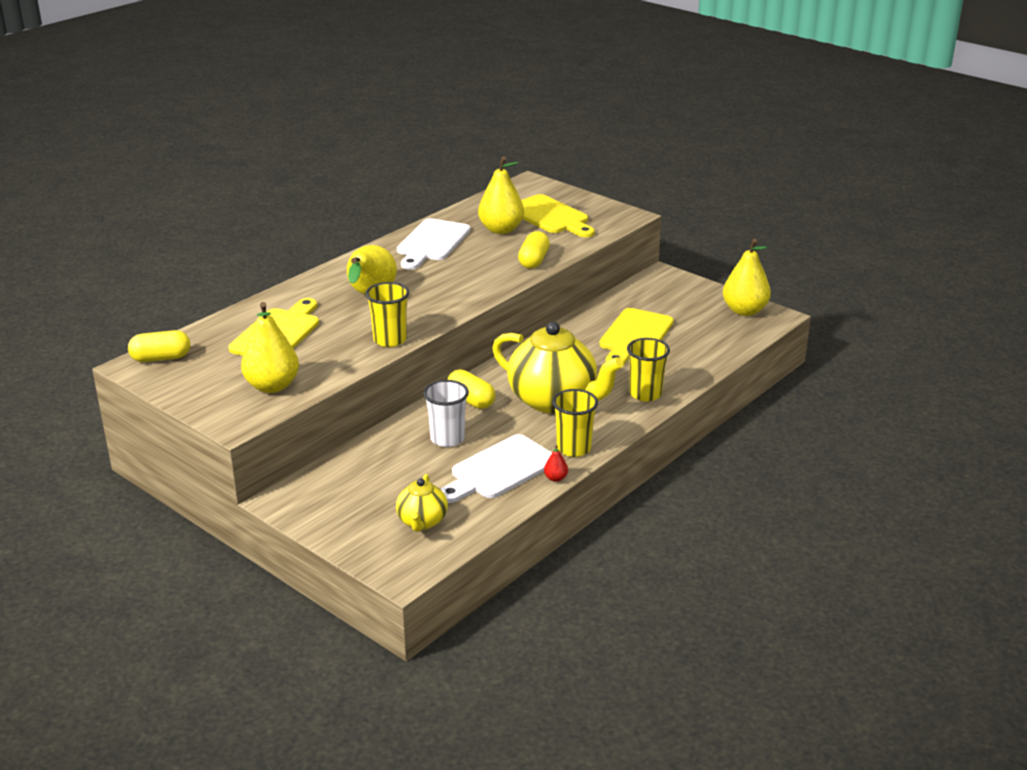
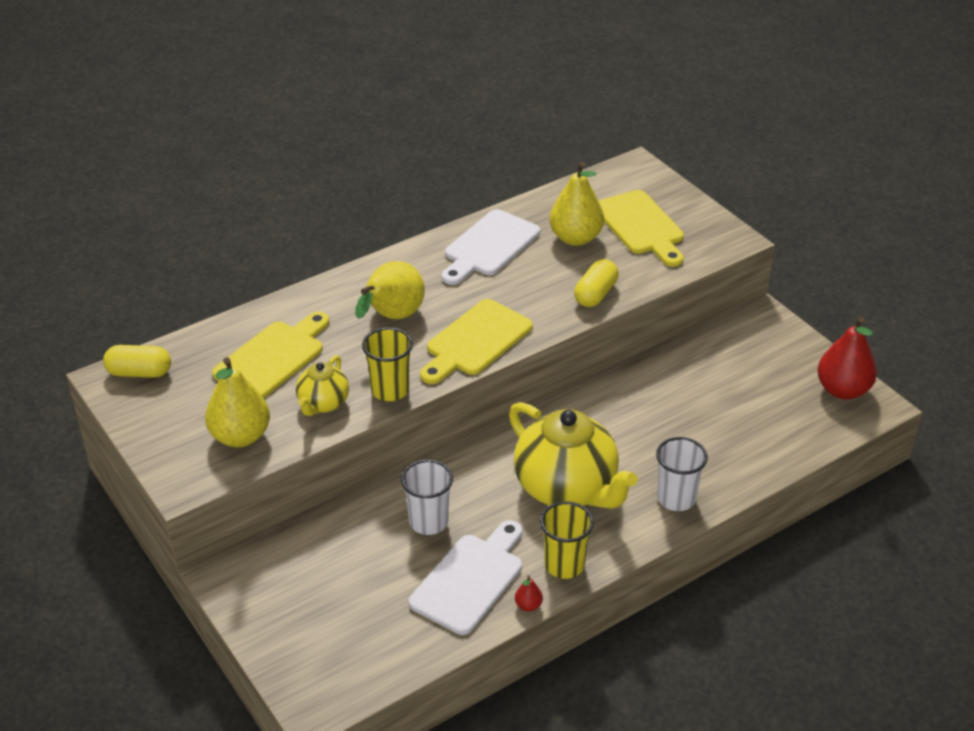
camera: 15 degrees right, 10 degrees up
yellow teapot [396,474,448,532] -> yellow teapot moved to [296,355,349,416]
white cutting board [441,434,552,503] -> white cutting board turned 150 degrees clockwise [409,520,522,635]
yellow capsule [447,369,495,409] -> none
yellow cutting board [599,308,674,365] -> yellow cutting board moved to [420,299,533,384]
yellow cup [627,338,670,402] -> white cup [656,437,708,511]
yellow pear [723,239,771,316] -> red pear [817,317,877,399]

